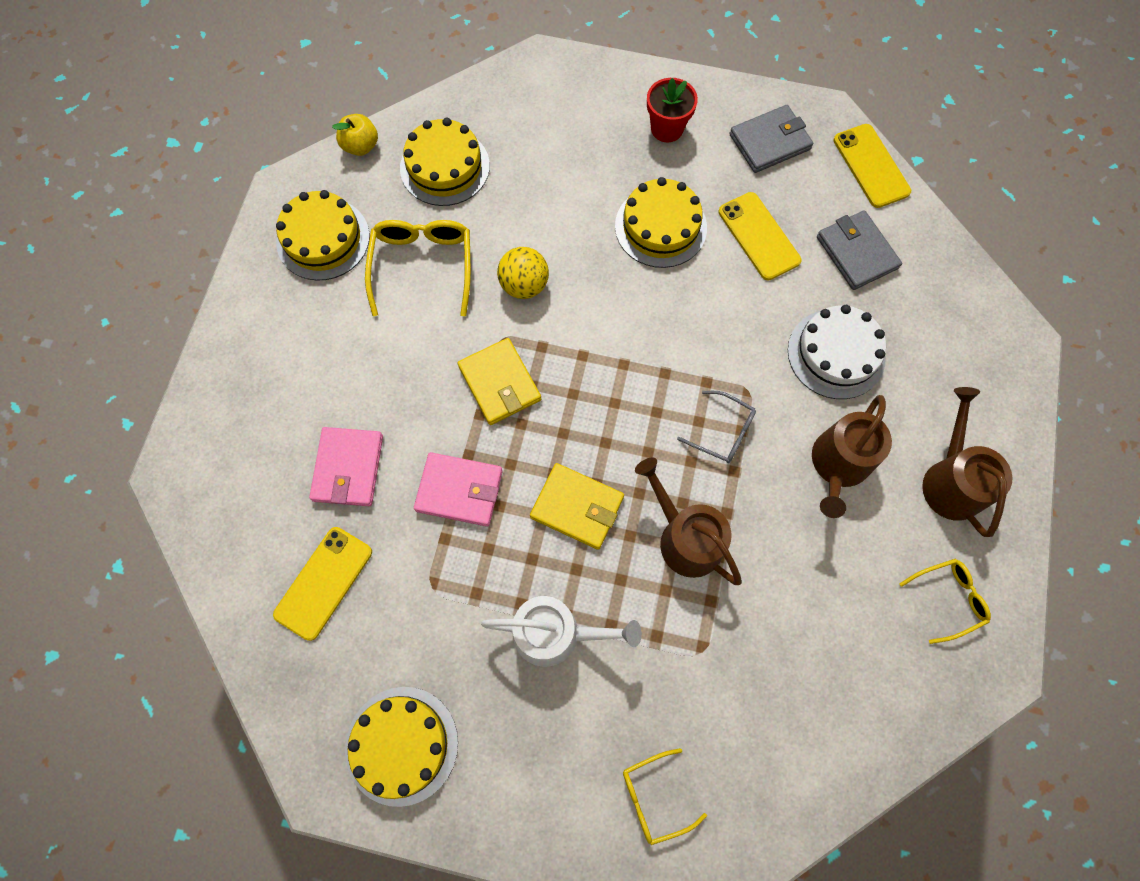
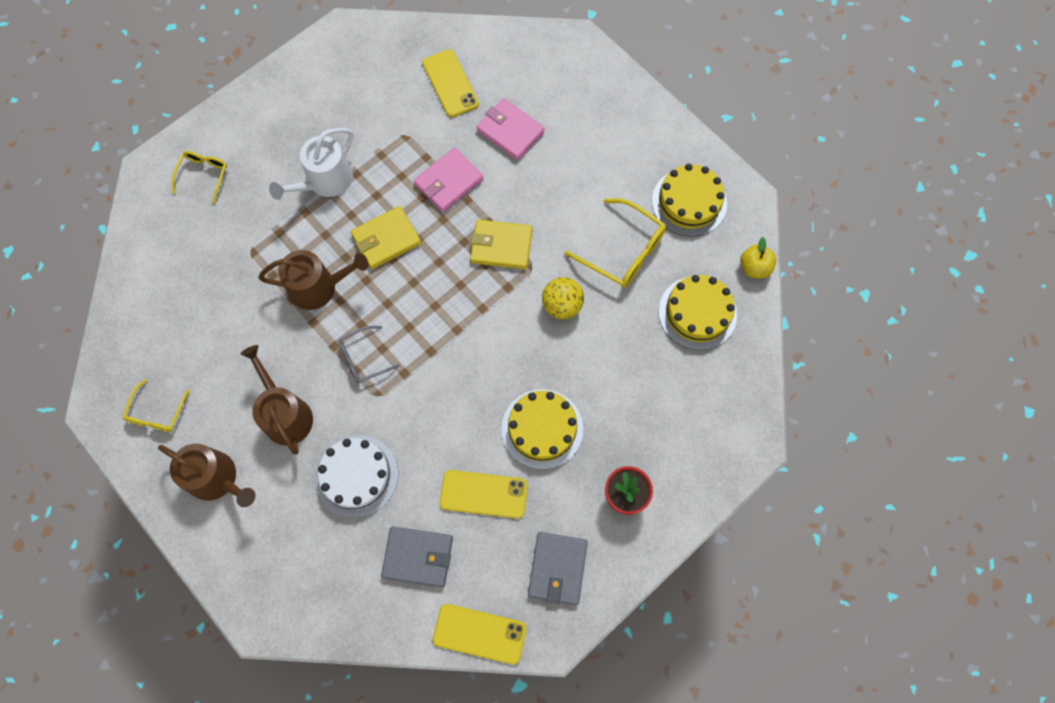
camera: 125 degrees right, 0 degrees up
yellow cake [345,687,458,807] -> none

